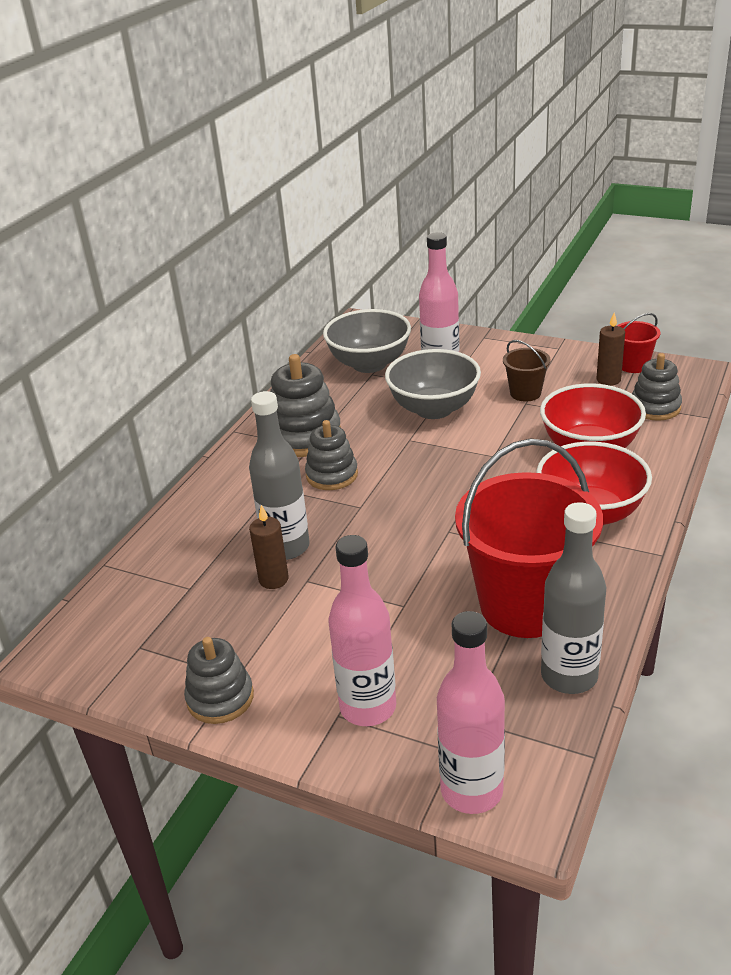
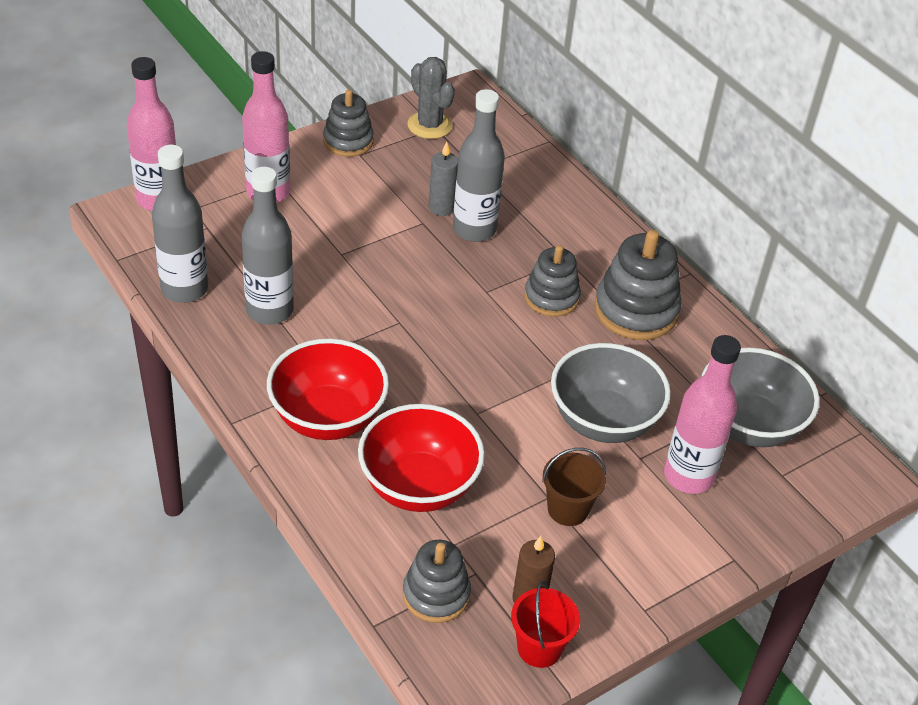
camera: 115 degrees right, 10 degrees up
brown candle [249,505,289,589] -> grey candle [429,141,458,216]
red bucket [455,439,603,638] -> grey bottle [241,167,294,325]
none -> grey cactus [407,57,455,139]

